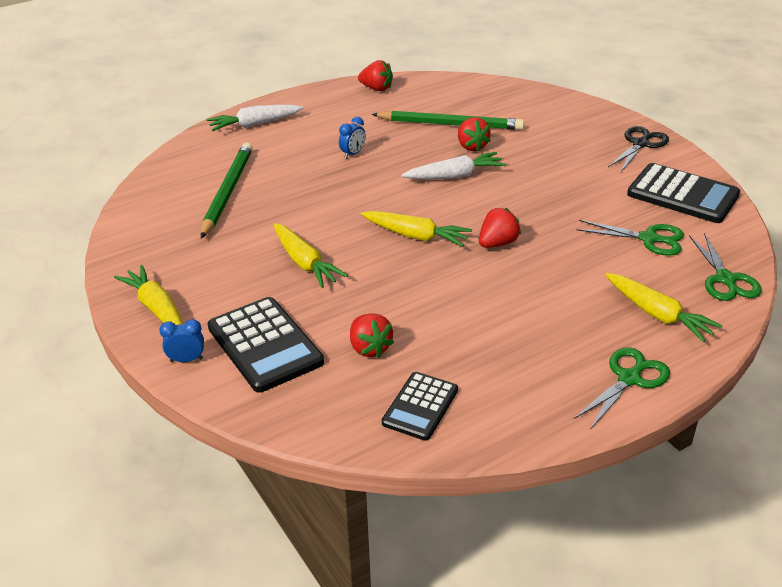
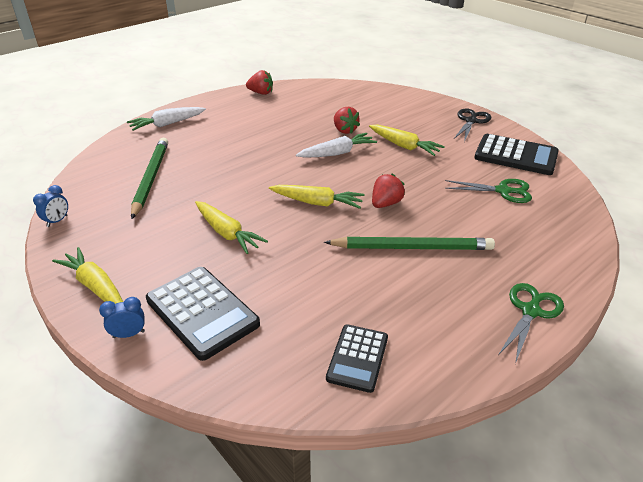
camera: 10 degrees left, 0 degrees up
blue clock [339,117,366,159] -> blue clock moved to [33,185,68,227]
red strawberry [350,313,394,358] -> none
green pencil [372,110,524,130] -> green pencil moved to [324,237,495,250]
yellow carrot [605,273,723,342] -> yellow carrot moved to [369,124,445,156]
green scissors [689,233,761,301] -> none

